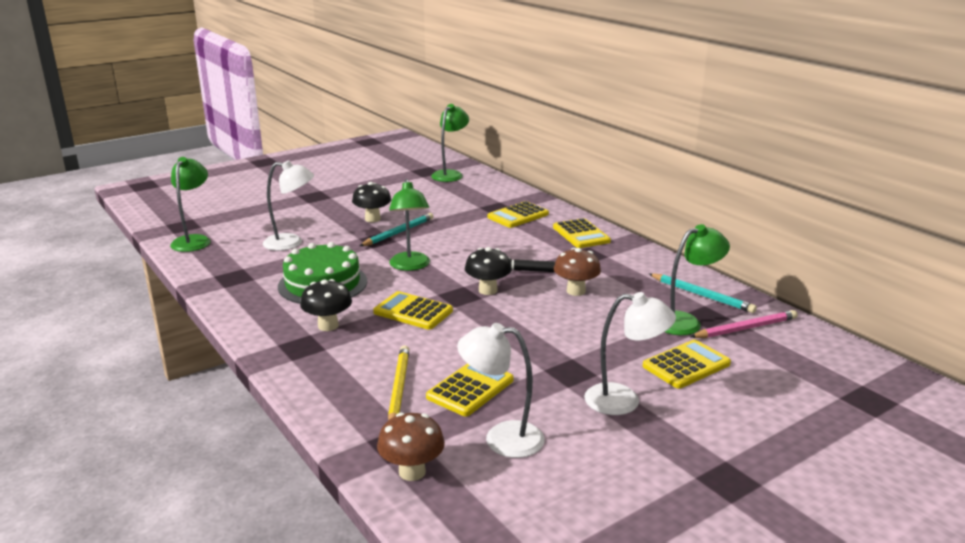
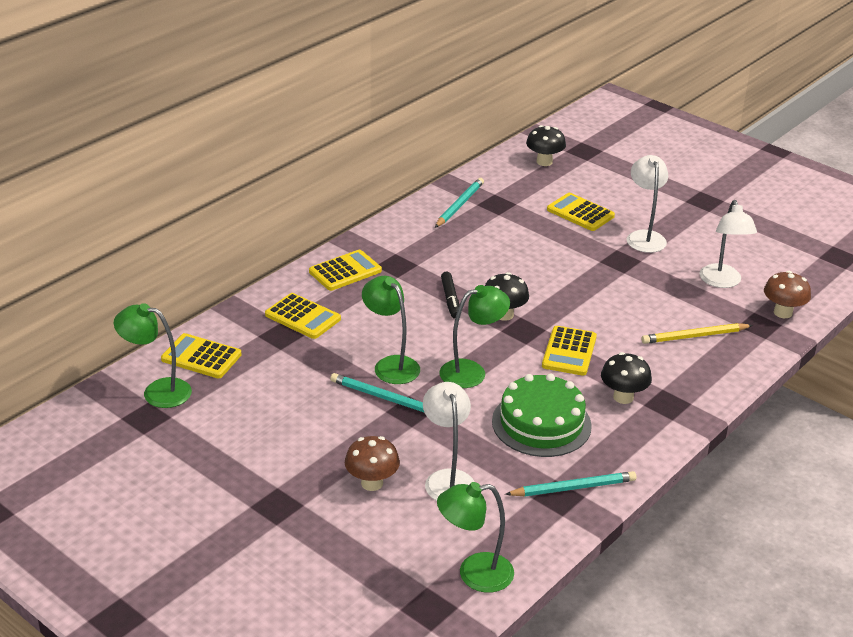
camera: 105 degrees left, 10 degrees up
black mushroom [352,182,391,222] -> black mushroom moved to [526,125,566,166]
yellow calculator [426,364,514,416] -> yellow calculator moved to [161,333,242,378]
brown mushroom [554,248,601,296] -> brown mushroom moved to [345,436,400,491]
green lamp [665,224,730,335] -> green lamp moved to [362,276,420,384]
pink pencil [690,310,798,338] -> none
none -> turquoise pencil [505,471,637,496]

